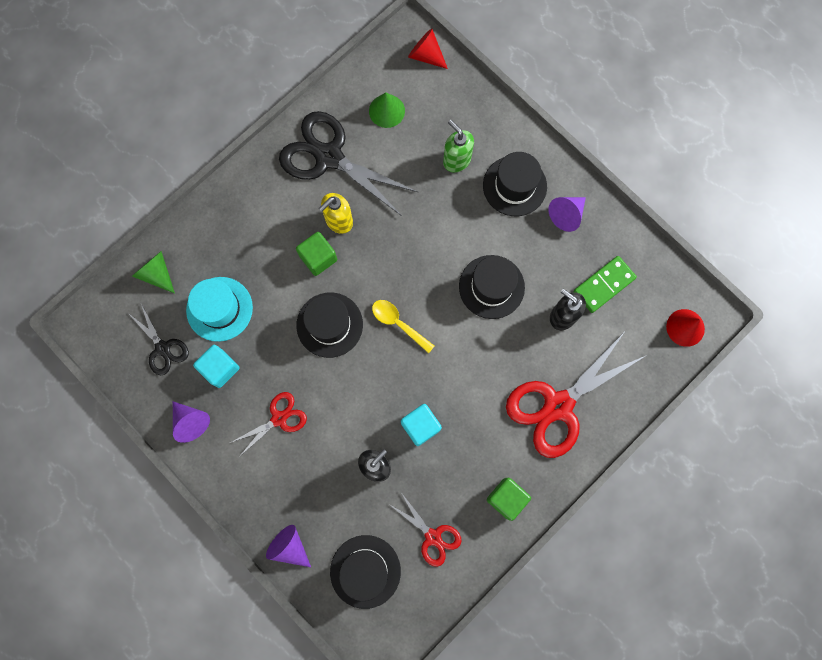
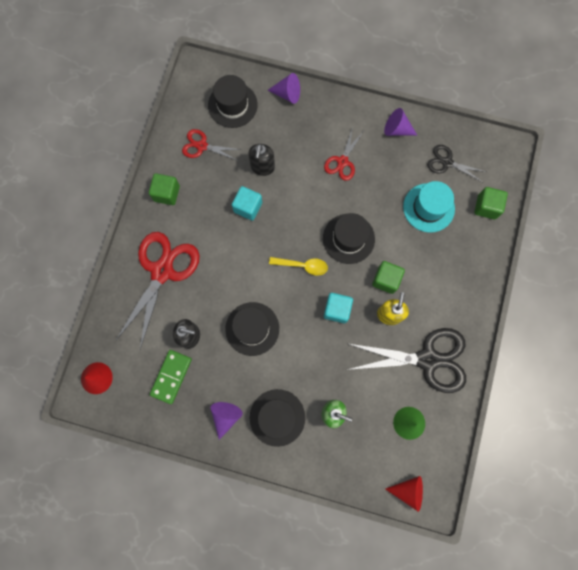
camera: 150 degrees right, 0 degrees up
green cone [132,251,175,293] -> green cube [474,187,508,219]
turquoise cube [193,345,239,388] -> turquoise cube moved to [324,293,353,323]

